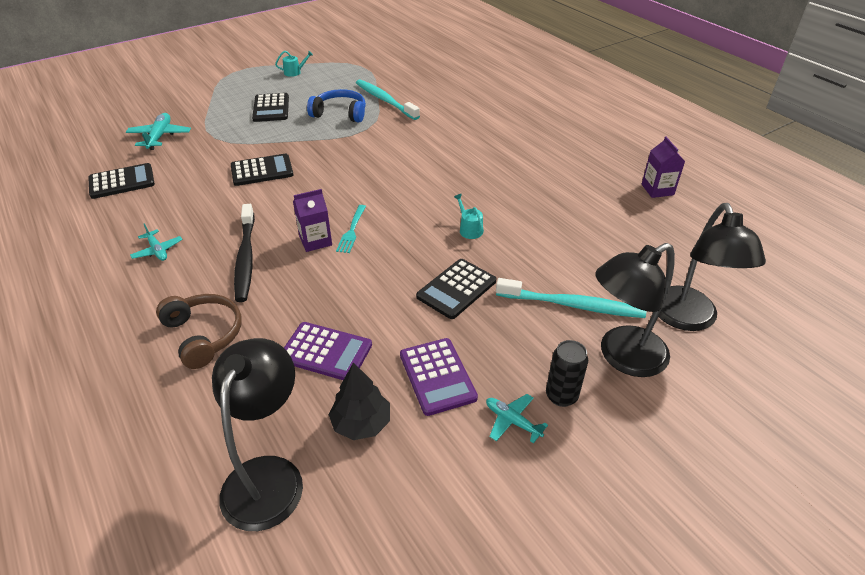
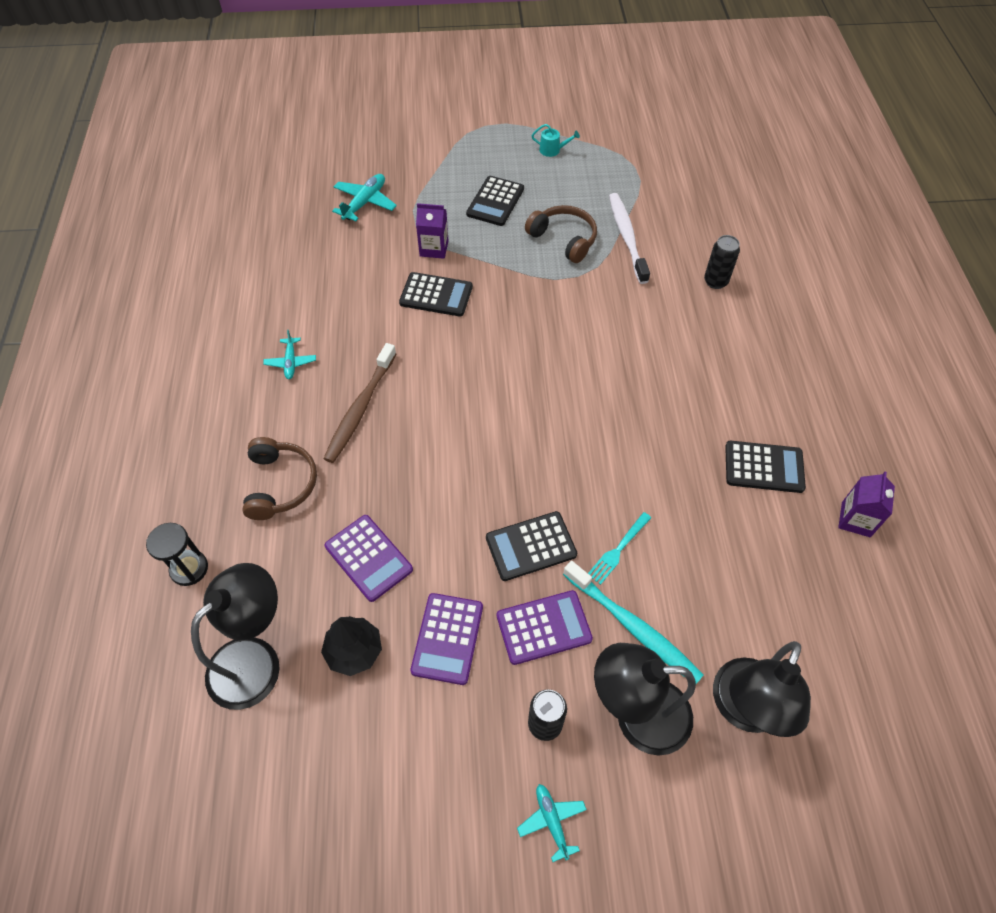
camera: 30 degrees right, 15 degrees up
black calculator [88,163,155,199] -> black calculator moved to [725,441,806,493]
black toothbrush [234,204,255,302] -> brown toothbrush [323,343,396,463]
purple carton [293,189,332,252] -> purple carton moved to [416,203,448,259]
blue headphones [307,89,366,123] -> brown headphones [525,205,597,263]
turquoise fork [336,205,366,253] -> turquoise fork moved to [588,512,651,585]
turquoise toothbrush [356,79,420,120] -> white toothbrush [609,193,650,284]
turquoise watering can [454,194,484,239] -> none
turquoise plane [486,394,548,444] -> turquoise plane moved to [517,784,587,862]
none -> black hourglass [146,523,208,586]
none -> purple calculator [497,590,593,665]
none -> black can [704,235,740,289]

